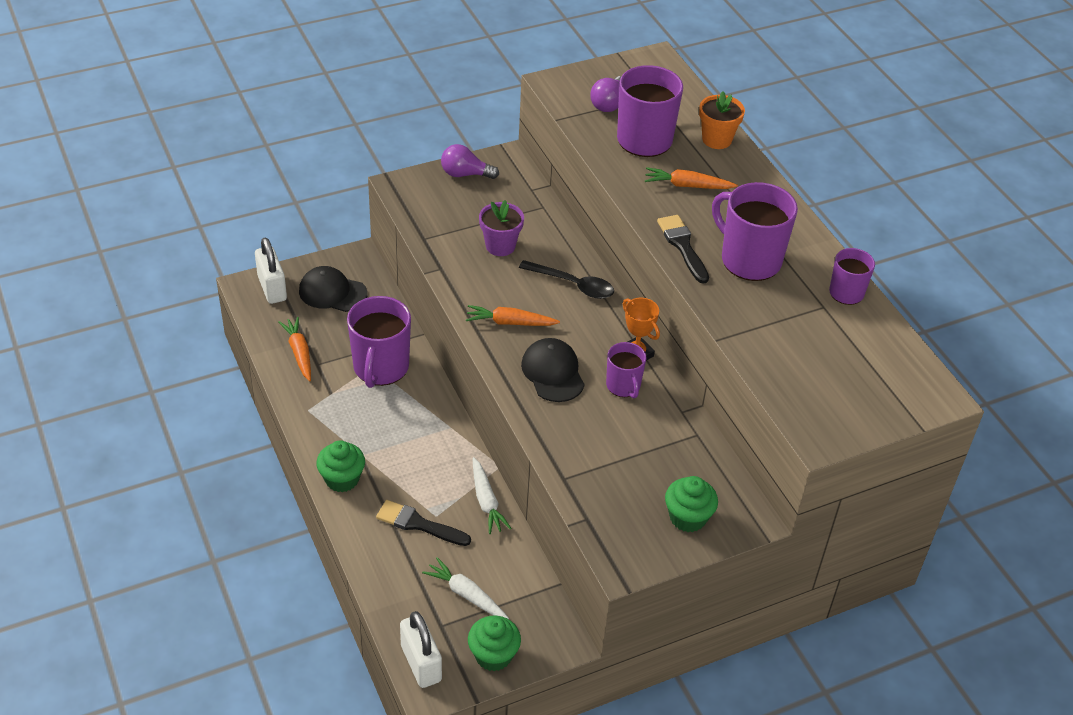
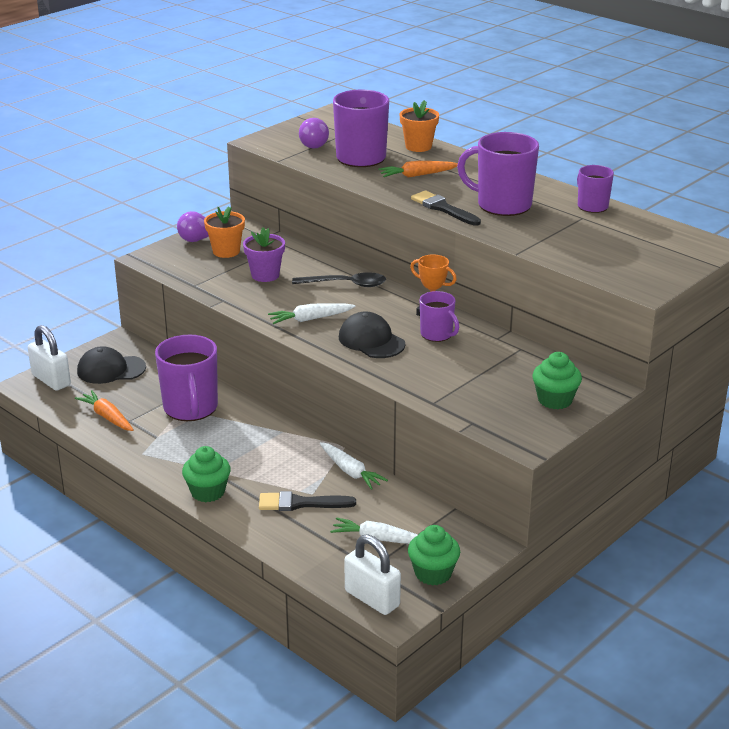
camera: 20 degrees left, 15 degrees down
orange carrot [466,305,560,326] -> white carrot [268,303,356,324]
none -> orange flower pot [204,206,245,258]

